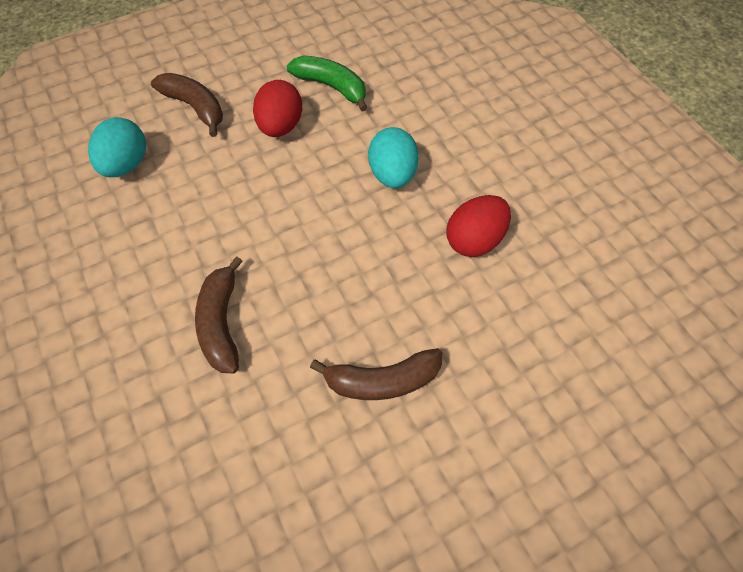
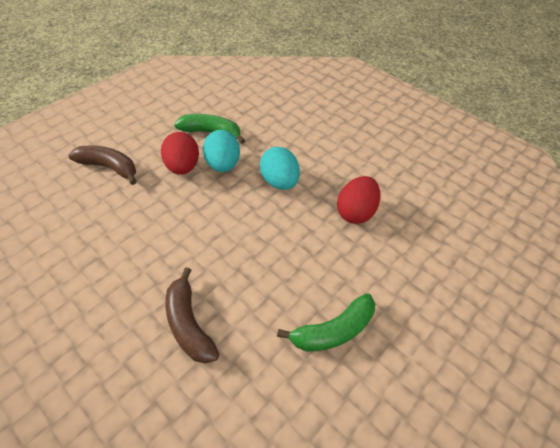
camera: 20 degrees left, 10 degrees down
turquoise egg [88,117,146,177] -> turquoise egg moved to [203,130,240,172]
brown banana [310,348,442,400] -> green banana [277,293,375,352]

